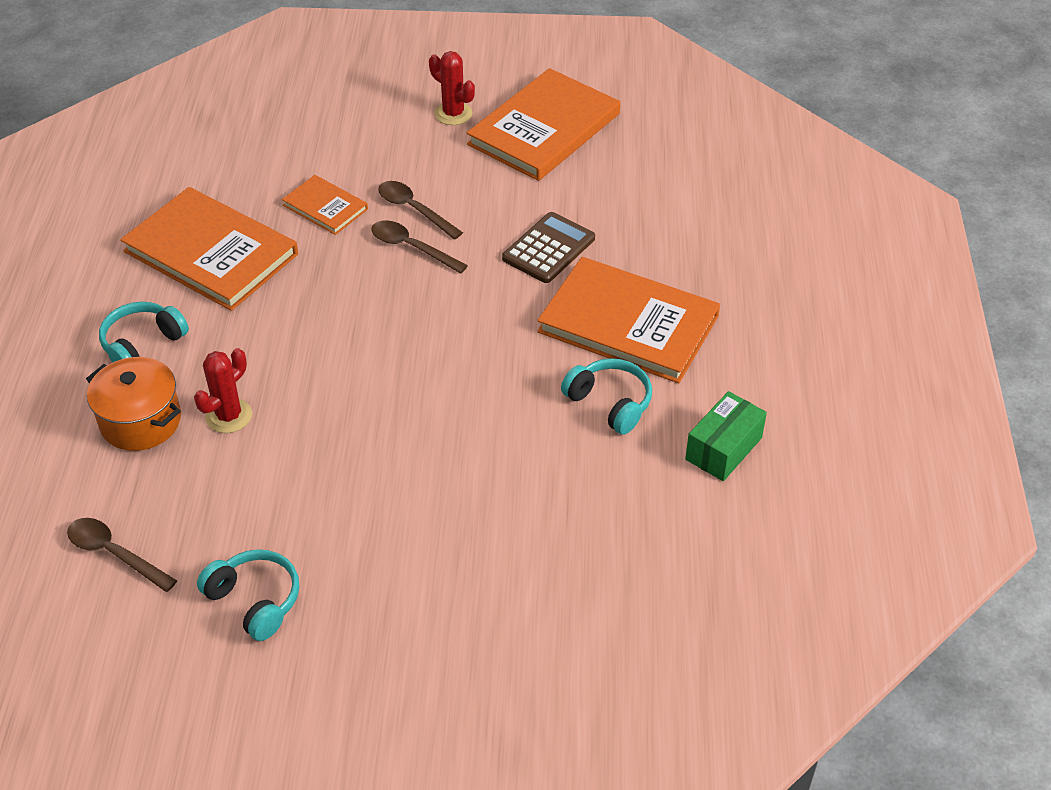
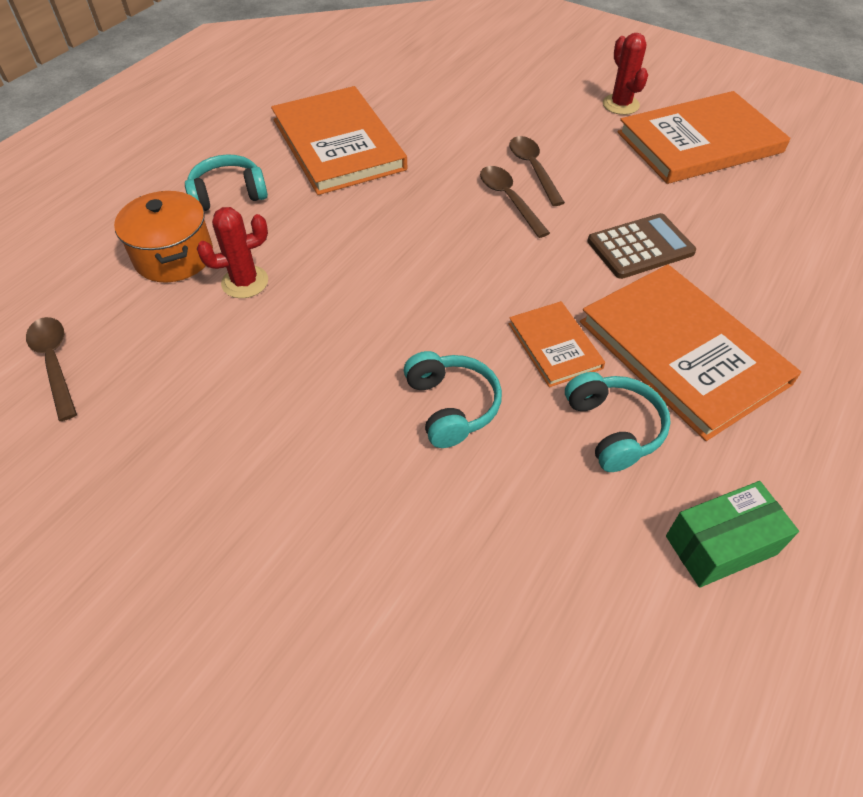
camera: 30 degrees right, 5 degrees up
turquoise headphones [197,549,299,641] -> turquoise headphones moved to [404,351,502,448]
orange book [282,175,368,235] -> orange book moved to [509,301,605,387]

